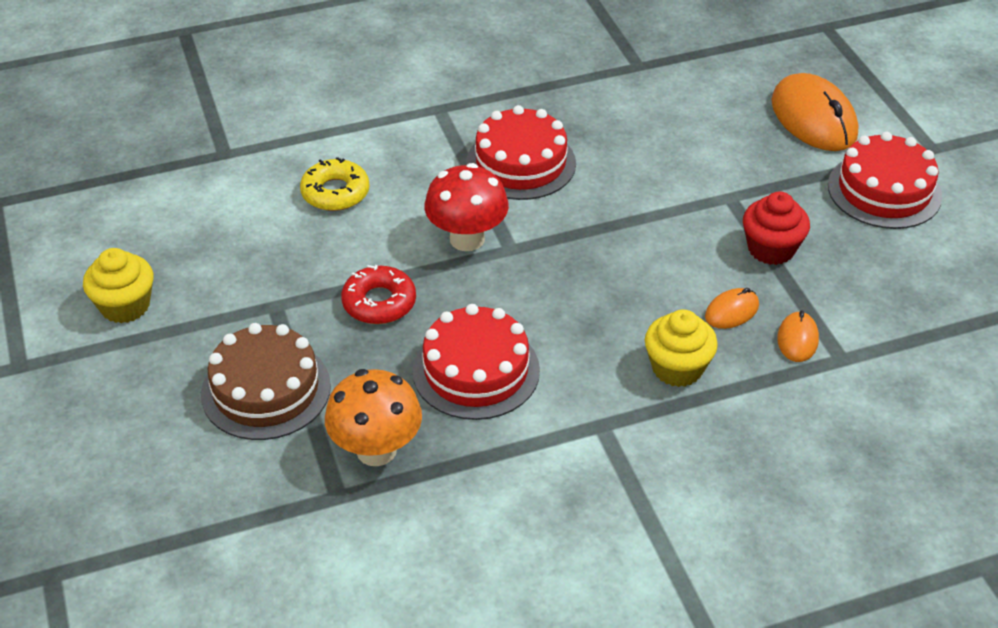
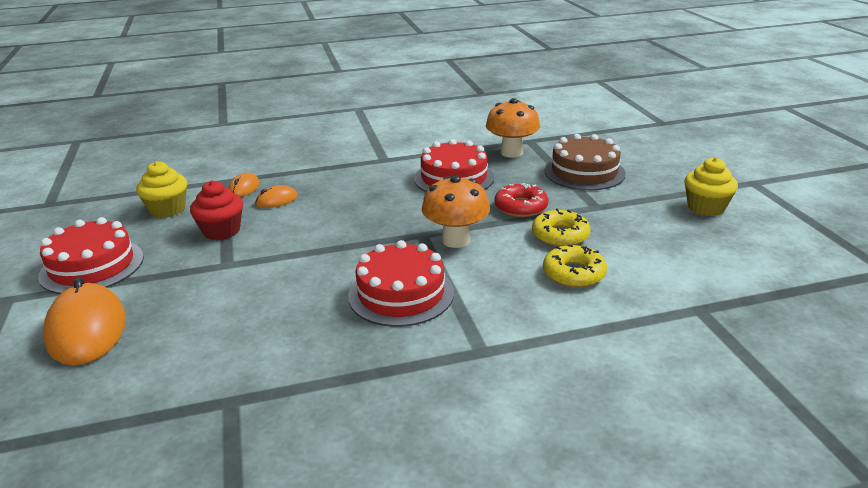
camera: 175 degrees left, 15 degrees down
red mushroom [425,163,509,251] -> orange mushroom [422,176,490,248]
yellow cupcake [645,309,718,387] -> yellow cupcake moved to [136,161,187,218]
none -> yellow donut [532,208,591,247]

